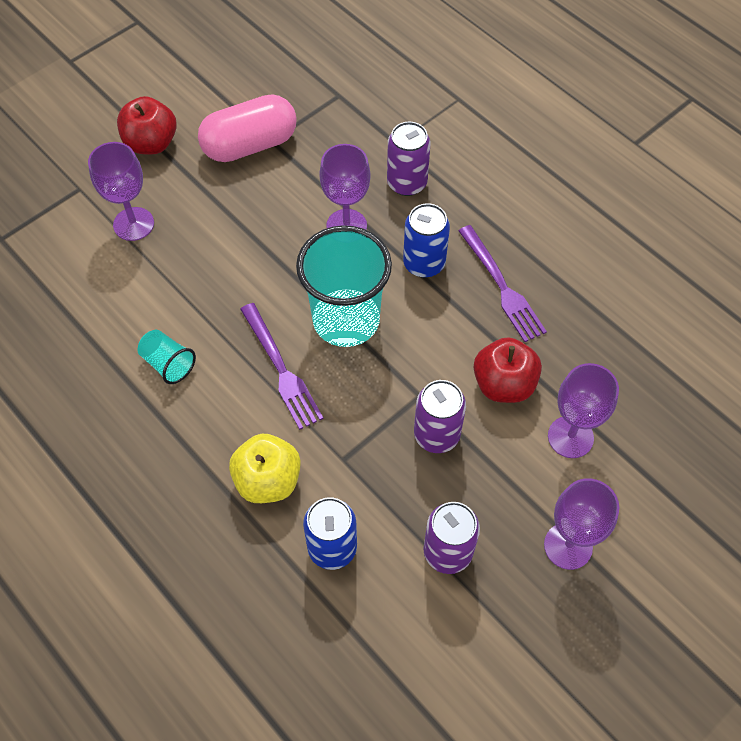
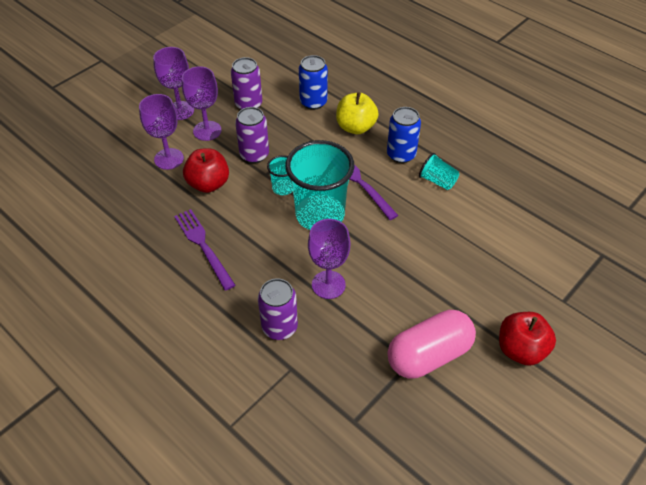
camera: 175 degrees right, 10 degrees down
purple goblet [88,142,154,241] -> purple goblet moved to [182,66,222,141]
blue can [403,203,450,278] -> blue can moved to [387,107,421,163]
none -> turquoise cup [267,155,293,195]

